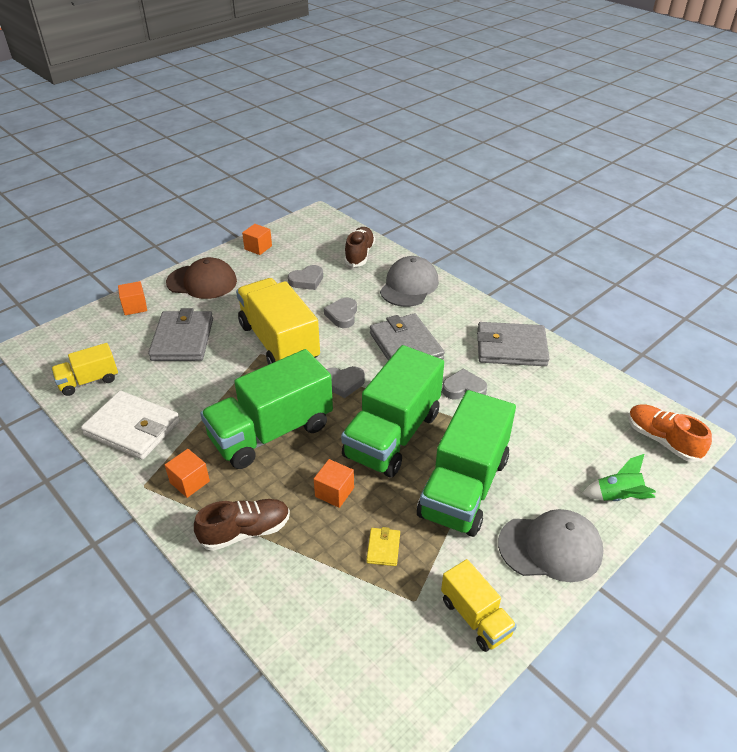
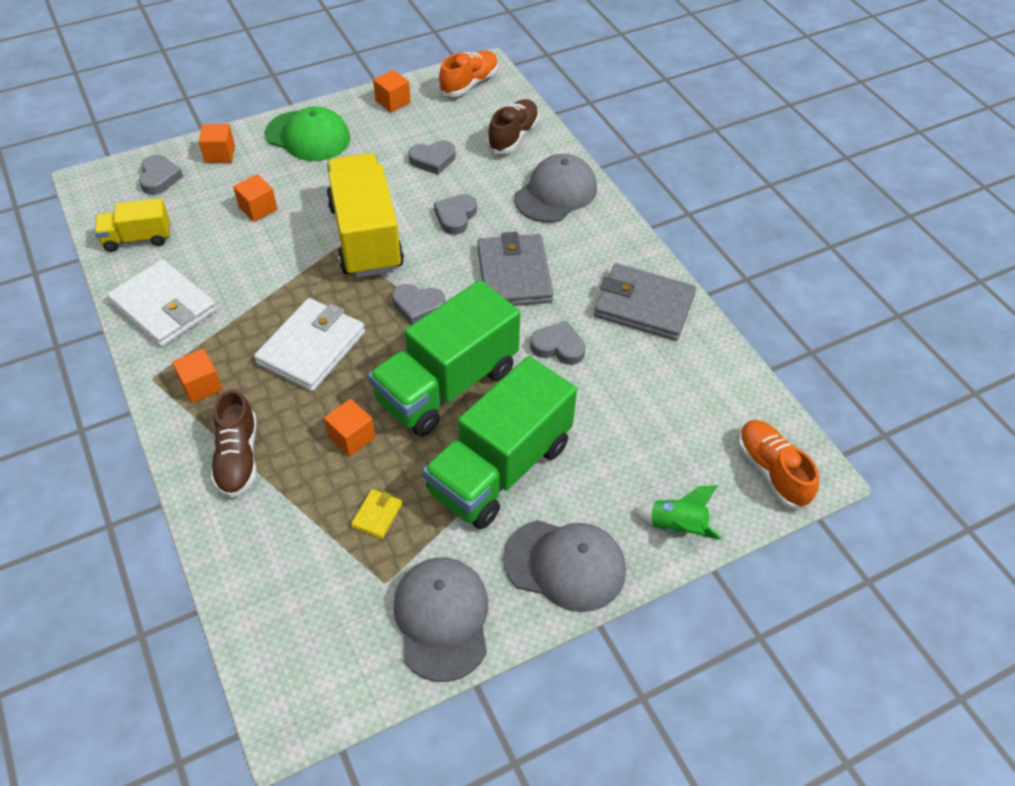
camera: 15 degrees right, 10 degrees up
grey wallet [148,308,213,361] -> orange cube [233,174,278,222]
brown cap [166,257,237,299] -> green cap [265,107,351,161]
brown shoe [194,499,290,551] -> brown shoe turned 90 degrees clockwise [211,389,257,498]
green truck [200,349,333,469] -> white wallet [254,298,365,392]
yellow truck [441,559,517,652] -> grey cap [393,557,488,682]
none -> grey heart [139,155,183,195]
none -> orange shoe [439,51,498,97]

